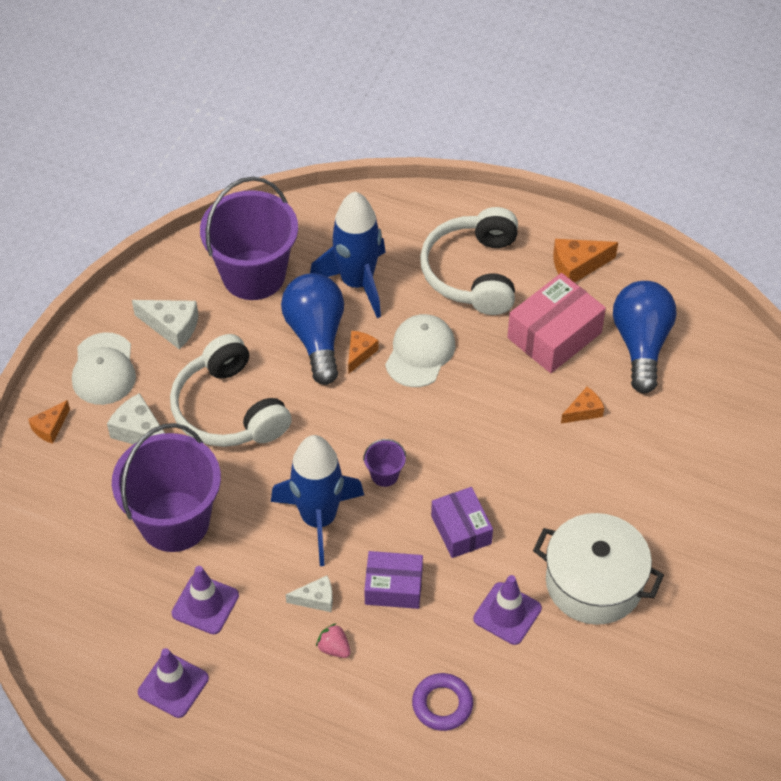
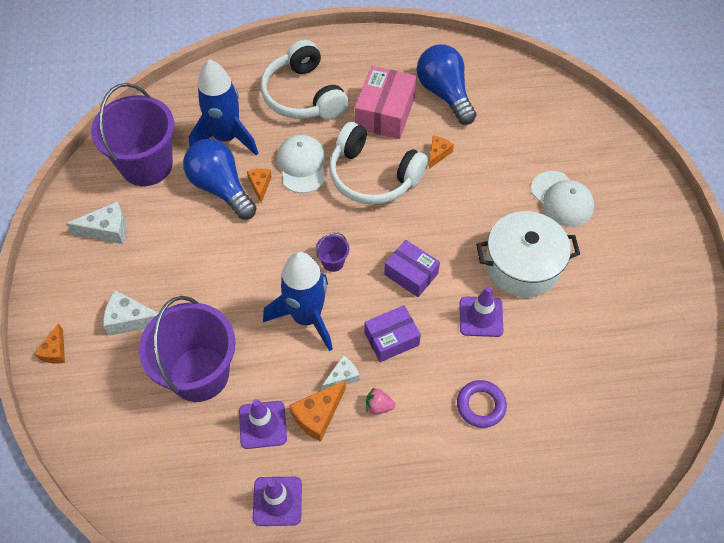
camera: 30 degrees left, 5 degrees up
white cap [72,332,136,405] -> white cap moved to [531,171,594,227]
white headphones [170,334,292,447] -> white headphones moved to [329,122,428,205]
orange cheese [553,239,618,283] -> orange cheese moved to [289,380,346,442]

